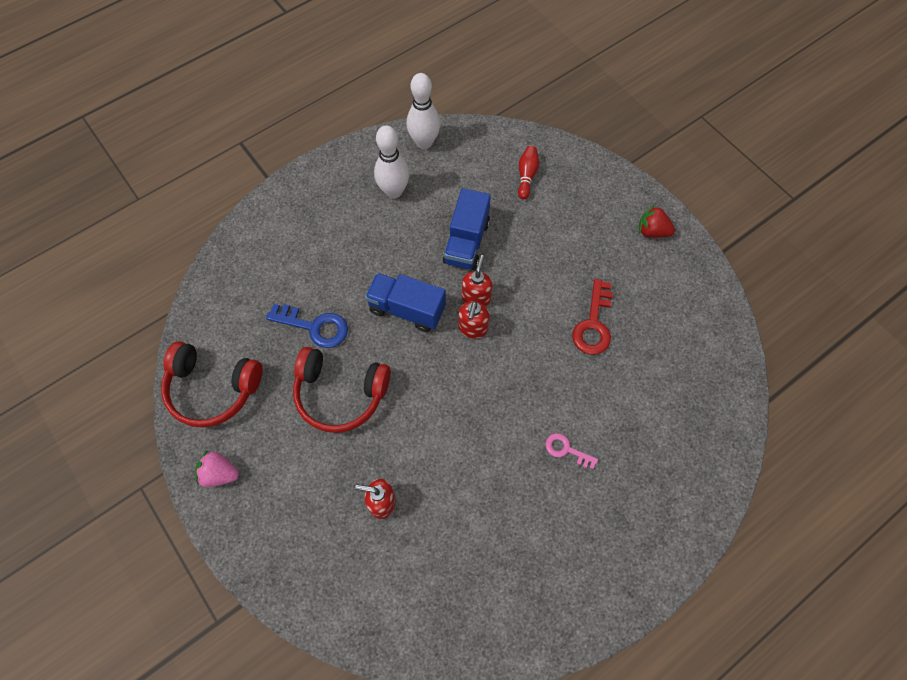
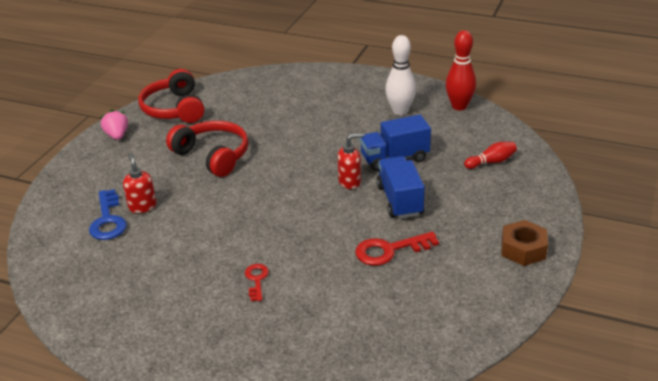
camera: 60 degrees right, 30 degrees down
blue key [266,304,348,348] -> blue key moved to [89,189,127,240]
red headphones [293,347,391,433] -> red headphones turned 150 degrees clockwise [166,121,248,177]
blue truck [365,273,446,332] -> blue truck moved to [377,156,425,219]
white bowling pin [407,73,440,149] -> red bowling pin [446,30,476,110]
red soap dispenser [458,301,490,339] -> none
pink key [545,433,598,469] -> red key [245,264,269,301]
red strawberry [639,205,675,237] -> brown nut [502,220,548,266]

